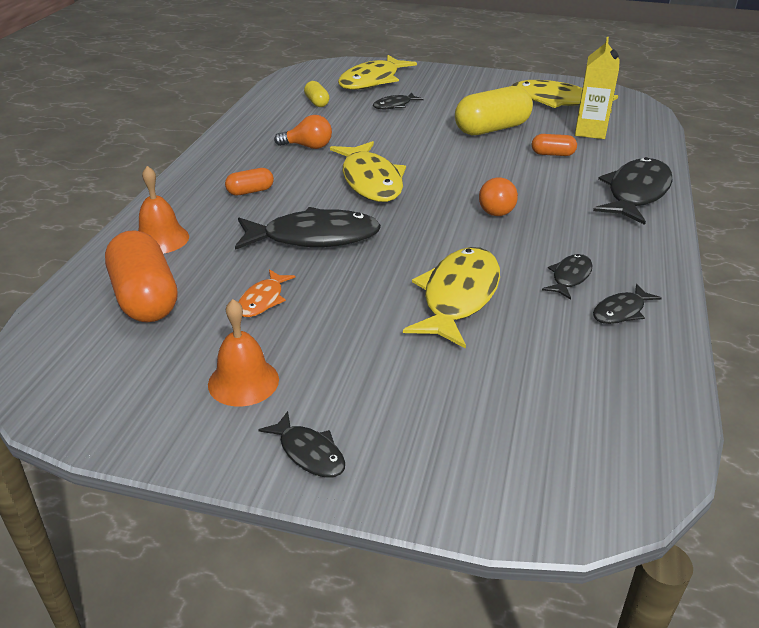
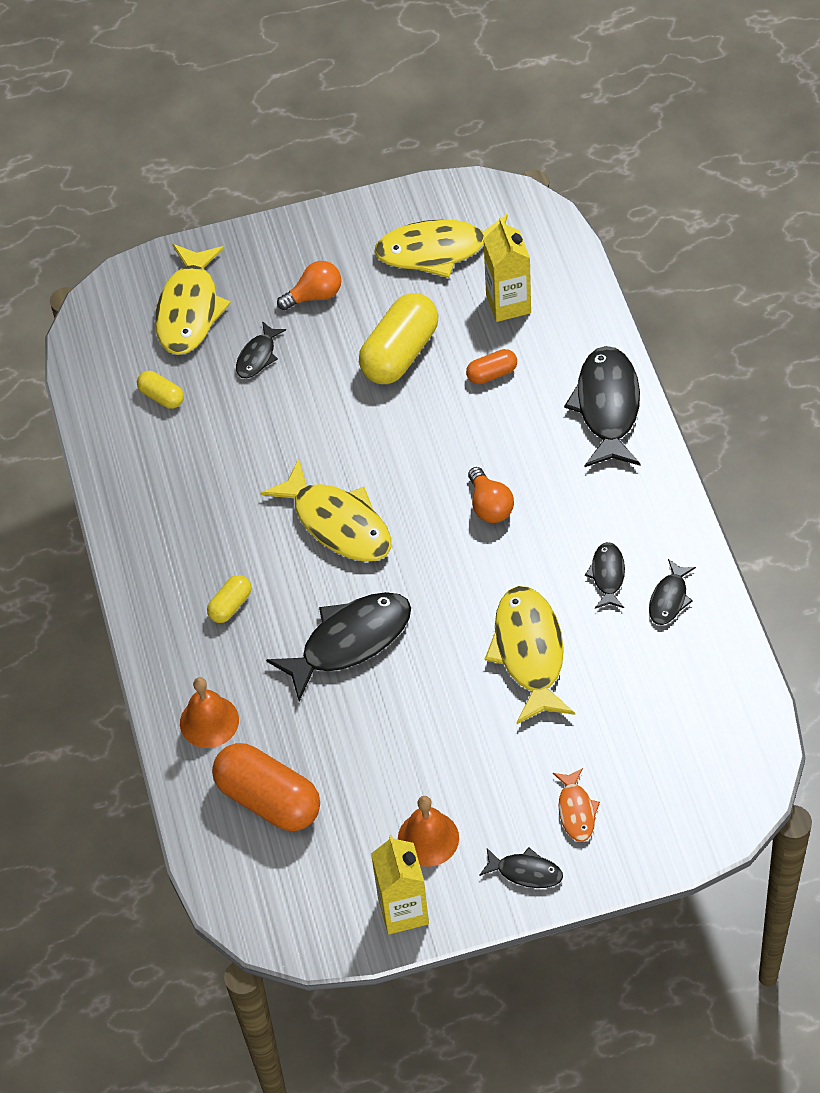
camera: 25 degrees left, 20 degrees up
orange capsule [225,168,274,196] -> yellow capsule [207,575,251,623]
orange fish [239,269,296,317] -> orange fish moved to [553,768,600,842]
orange light bulb [274,115,332,149] -> orange light bulb moved to [277,261,341,311]
none -> yellow carton [371,835,429,935]

